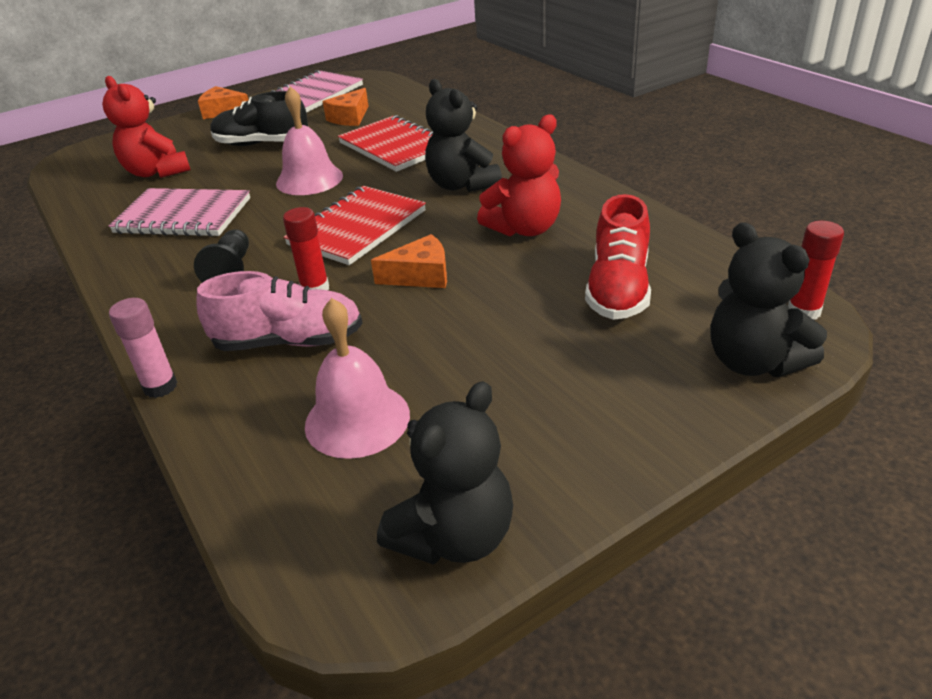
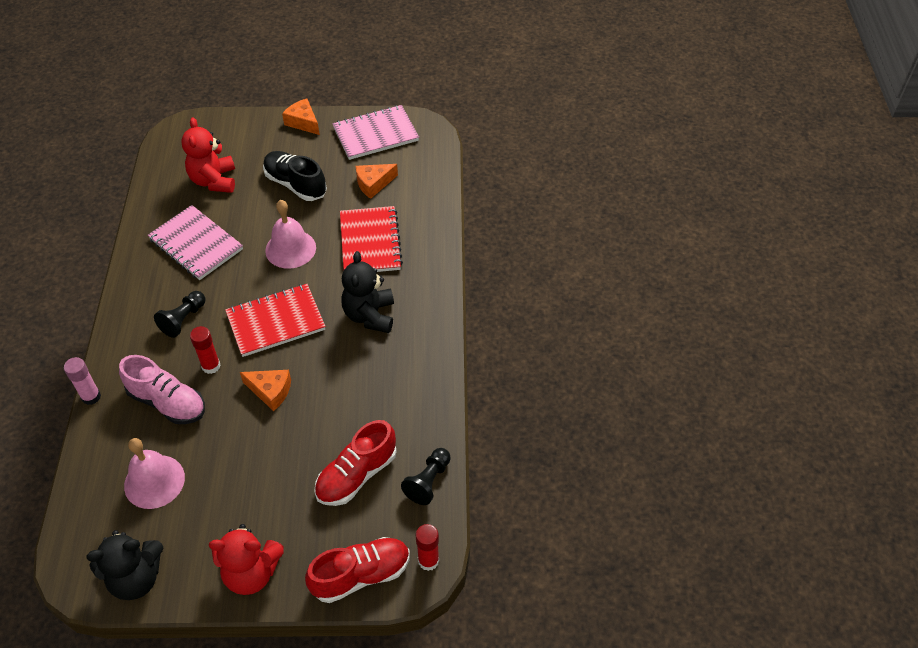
camera: 30 degrees right, 15 degrees up
red teddy bear [477,115,561,237] -> red teddy bear moved to [209,524,284,595]
black teddy bear [710,222,827,377] -> red shoe [305,537,410,603]
none -> black pawn [401,448,451,505]

